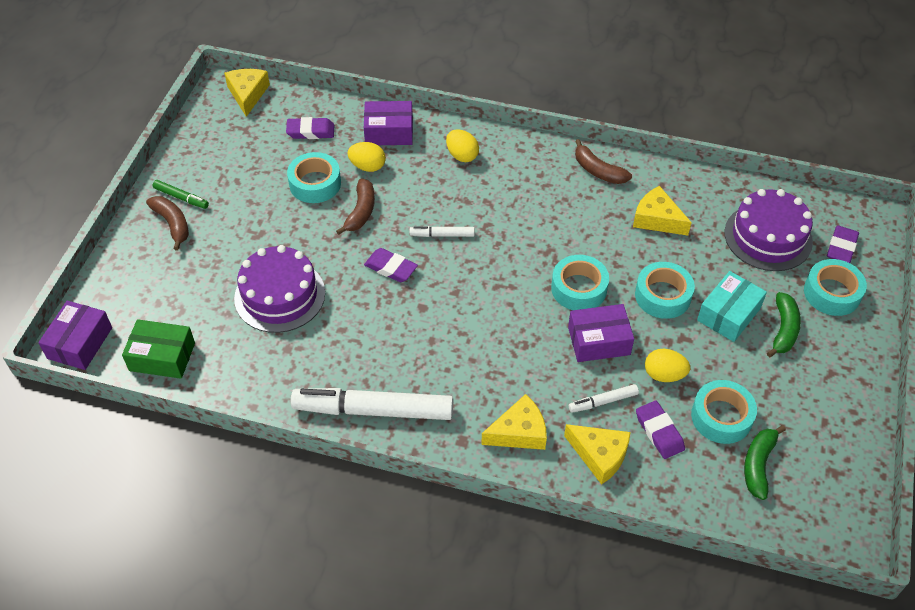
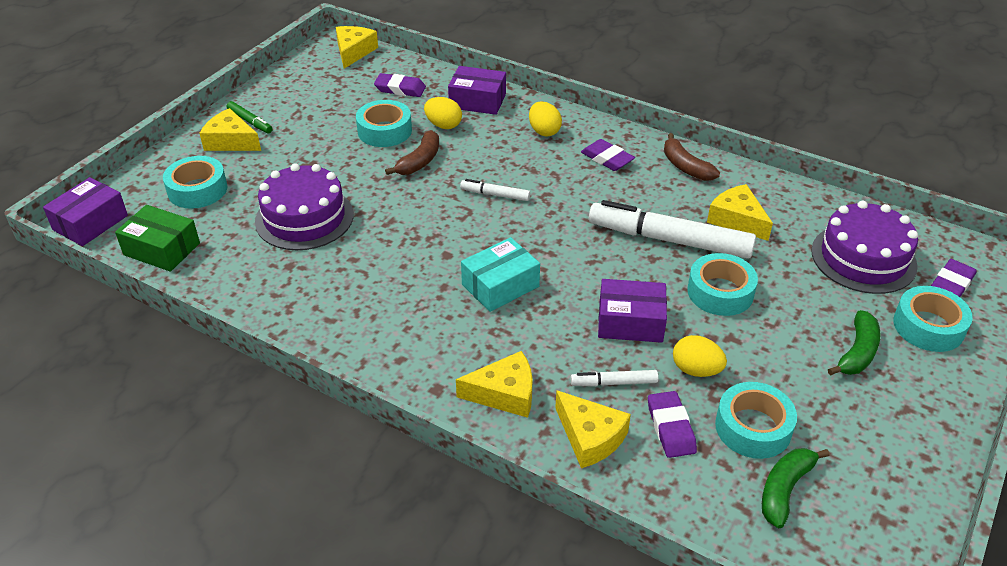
camera: 15 degrees right, 10 degrees down
brown banana [146,196,189,251] -> yellow cheese [199,108,261,151]
white marker [291,388,453,420] -> white marker moved to [589,200,756,259]
purple eraser [364,248,418,282] -> purple eraser moved to [581,139,635,171]
turquoise tape [551,255,609,310] -> turquoise tape moved to [163,156,228,209]
turquoise box [697,271,767,342] -> turquoise box moved to [461,237,540,312]

